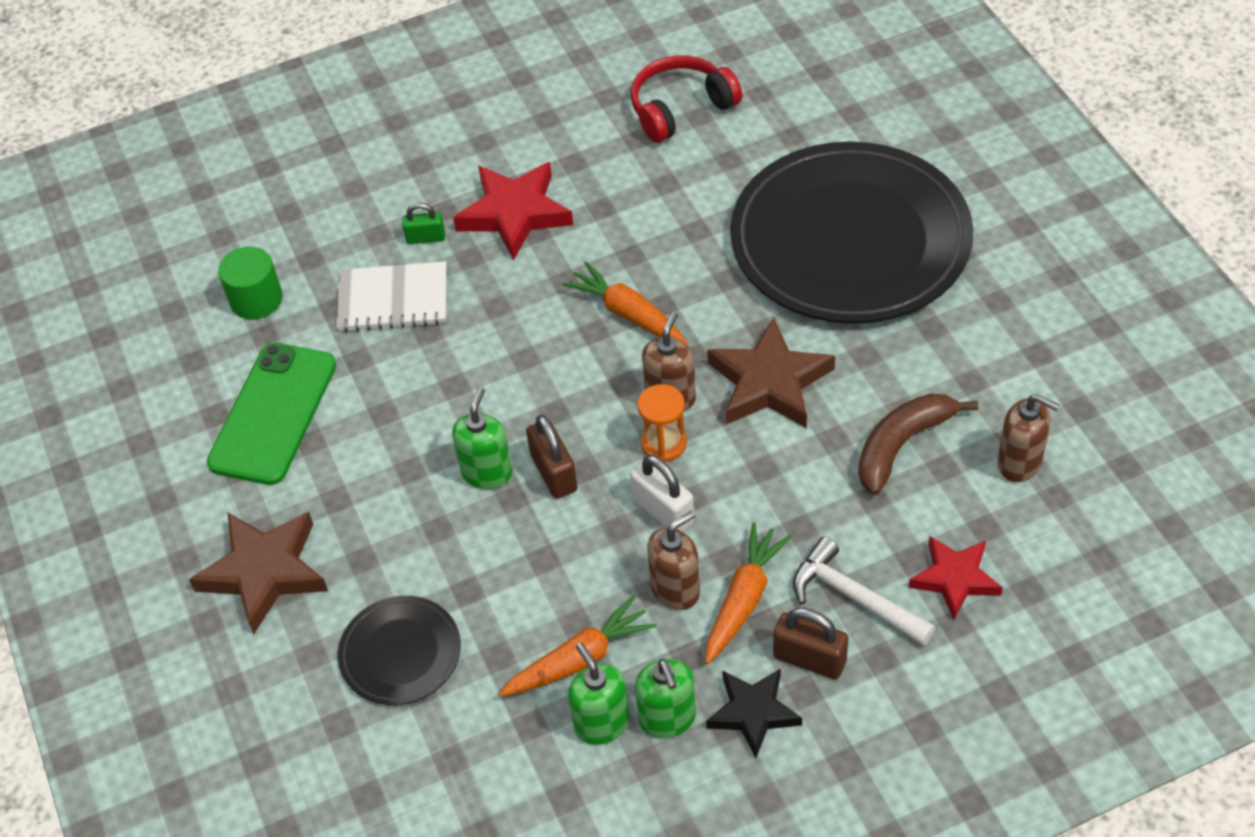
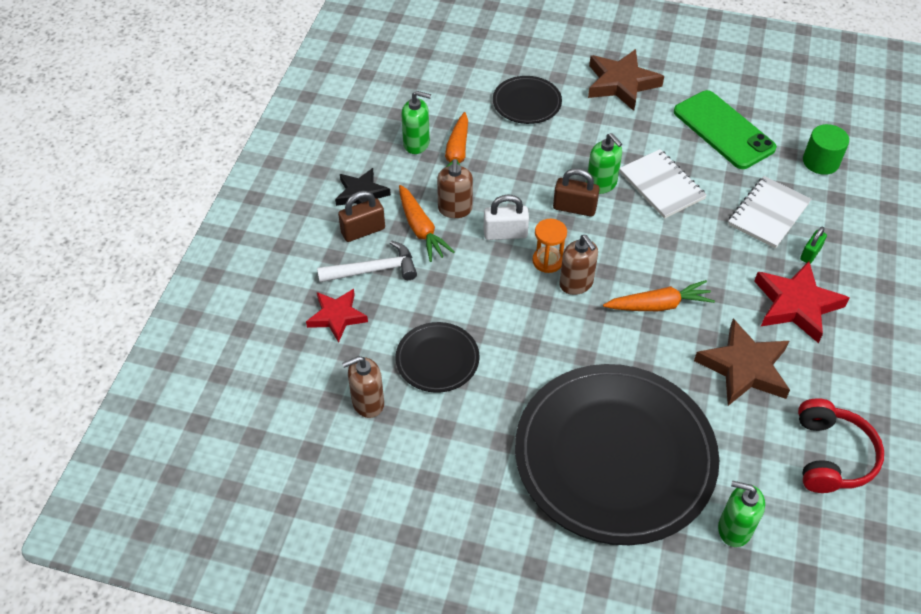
camera: 125 degrees right, 0 degrees up
green soap dispenser [635,659,696,739] -> green soap dispenser moved to [718,481,765,547]
brown star [707,317,835,428] -> brown star moved to [694,319,790,406]
brown banana [858,394,978,495] -> black plate [396,322,480,393]
none -> white notebook [619,149,707,219]

